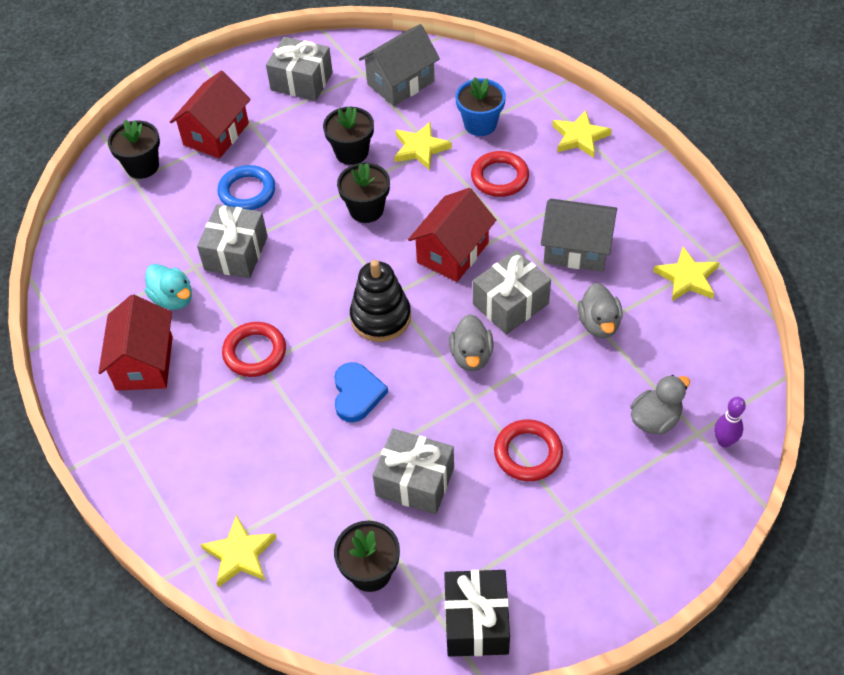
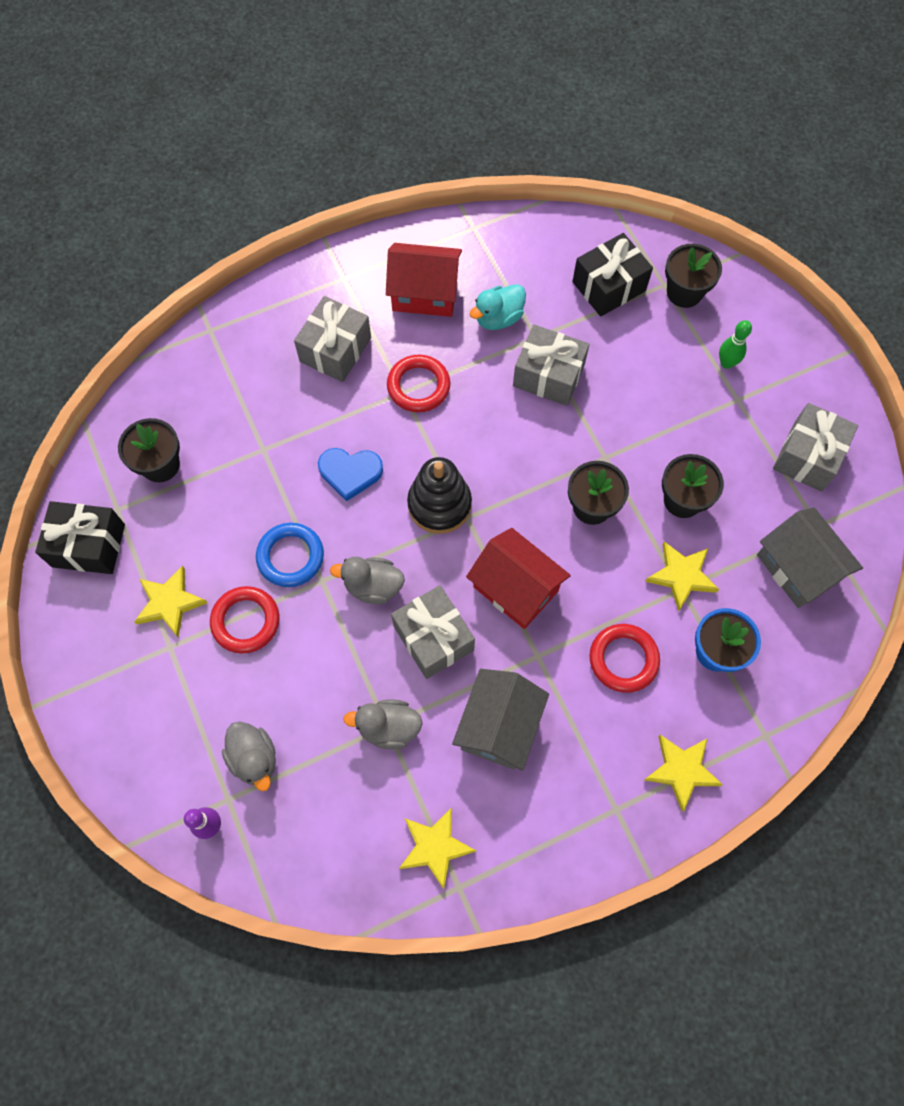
camera: 95 degrees right, 15 degrees up
red house [170,71,251,159] -> green bowling pin [719,320,752,369]
yellow star [200,514,277,588] -> yellow star moved to [134,566,208,638]
blue ring [218,165,275,210] -> blue ring moved to [256,523,324,587]
grey gift [373,429,454,515] -> grey gift moved to [294,296,371,382]
none -> black gift [572,233,653,317]

